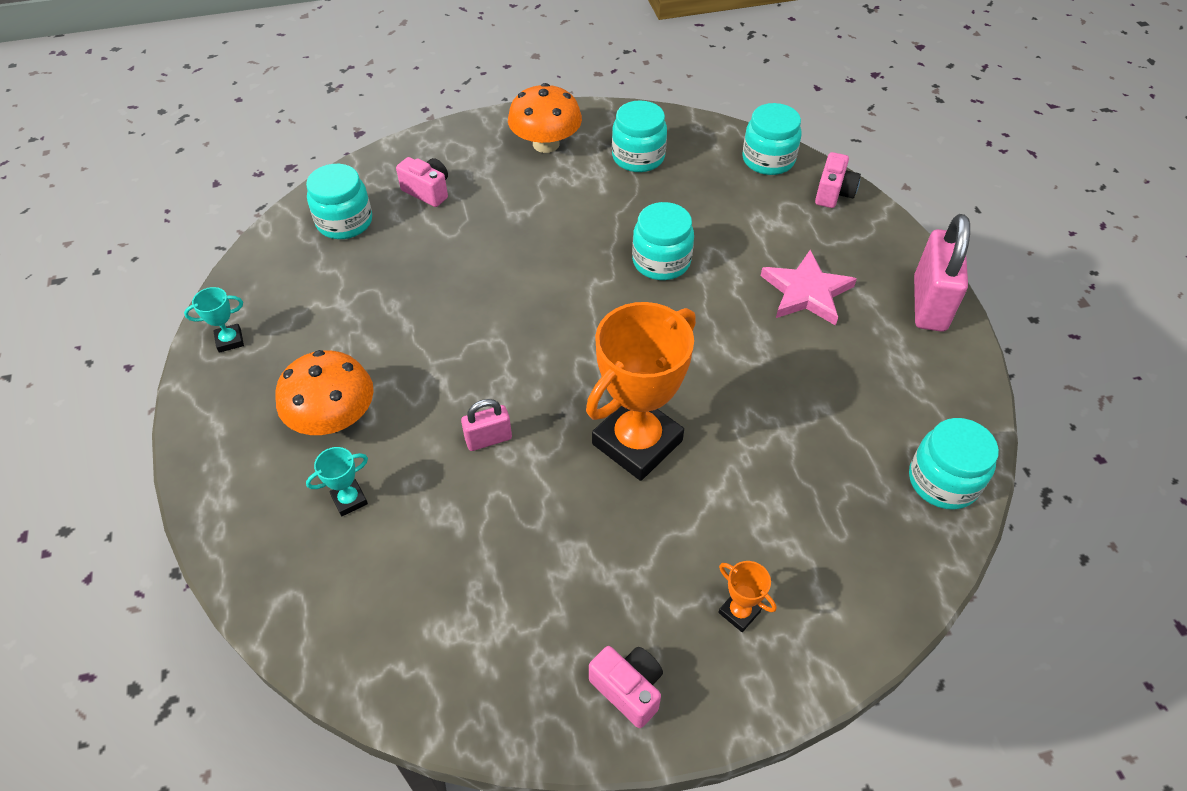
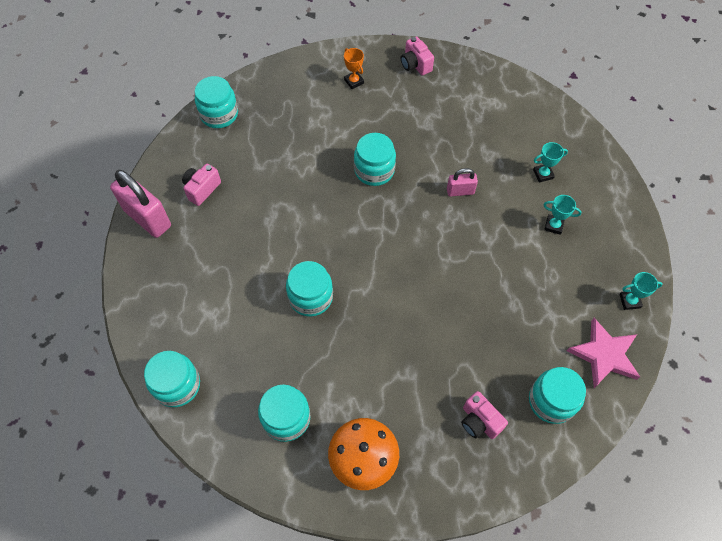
camera: 165 degrees left, 10 degrees up
orange mushroom [276,350,374,435] -> turquoise trophy [543,195,581,235]
orange trophy [586,302,696,481] -> turquoise jar [354,133,396,186]
pink star [761,250,857,326] -> pink star moved to [567,318,640,388]
pink camera [815,152,861,208] -> pink camera moved to [182,164,221,206]
pink padlock [914,214,970,332] -> pink padlock turned 75 degrees counterclockwise [110,170,171,238]

